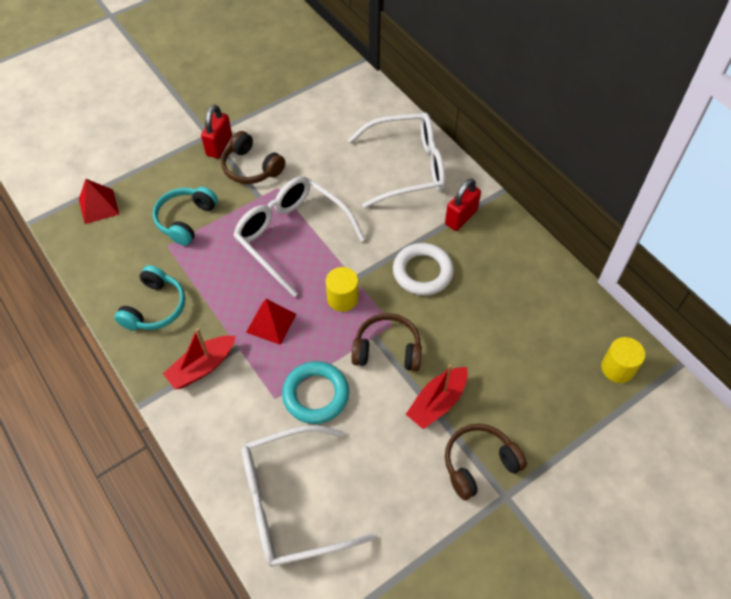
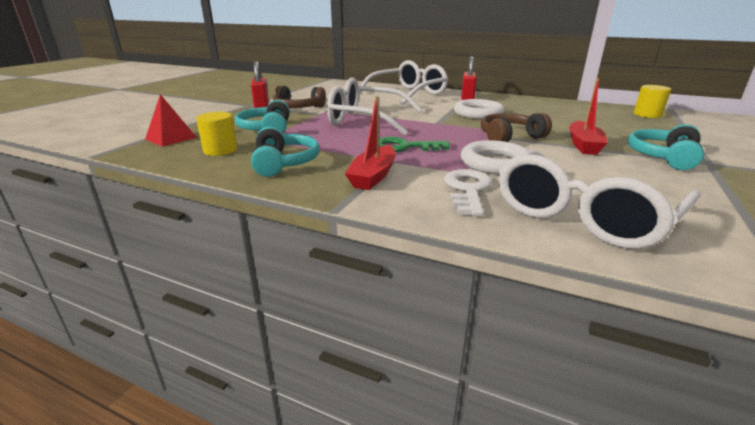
camera: 30 degrees left, 30 degrees down
red pyramid [246,299,296,345] -> green key [379,137,450,152]
turquoise ring [282,361,349,424] -> white ring [461,140,529,175]
yellow cylinder [326,267,359,312] -> yellow cylinder moved to [196,112,238,156]
brown headphones [445,424,527,500] -> turquoise headphones [628,124,704,170]
none -> white key [444,169,492,216]

